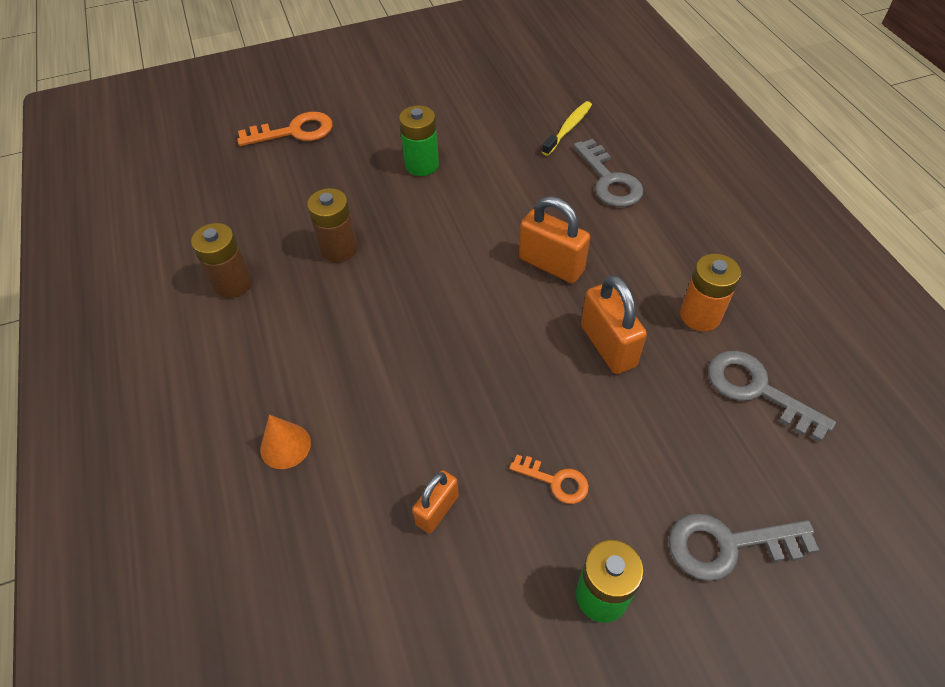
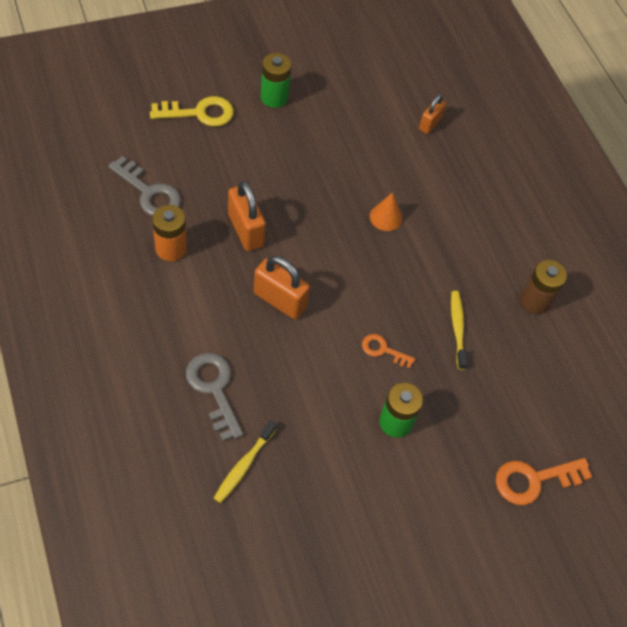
camera: 170 degrees right, 5 degrees up
orange cone [260,415,311,469] -> orange cone moved to [370,192,402,231]
brown battery [307,188,358,262] -> yellow toothbrush [451,291,468,370]
orange padlock [412,470,459,533] -> orange padlock moved to [419,94,446,134]
orange key [509,455,589,504] -> orange key moved to [362,334,415,368]
grey key [669,513,819,581] -> yellow key [150,96,234,127]

